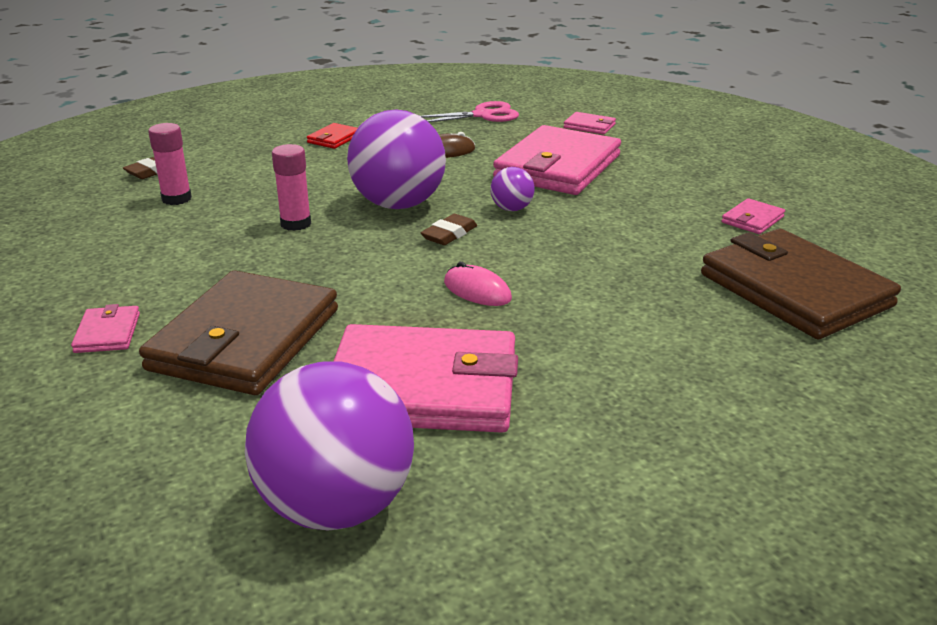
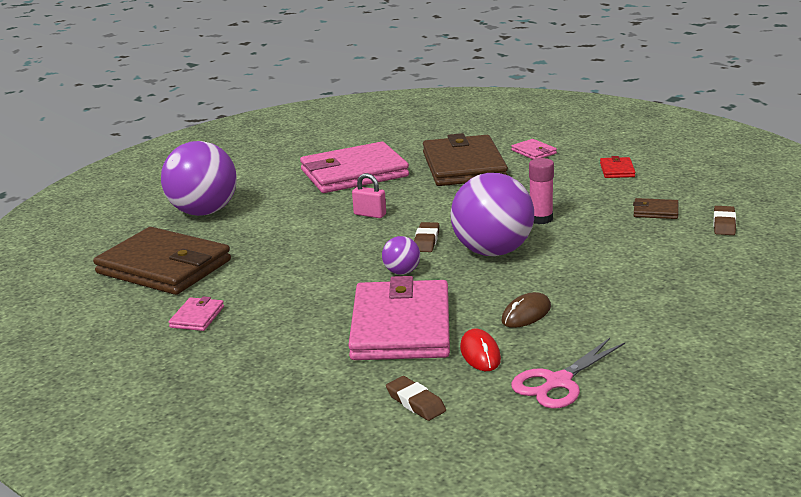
camera: 155 degrees right, 5 degrees down
pink glue stick [148,123,192,205] -> brown wallet [633,198,678,219]
purple ball [245,361,414,530] -> purple ball moved to [161,141,237,216]
red wallet [307,123,358,149] -> red wallet moved to [600,156,636,178]
pink mouse [444,262,512,306] -> pink padlock [352,173,386,218]
pink wallet [564,112,616,135] -> brown eraser [386,376,446,421]
none -> red mouse [460,329,501,371]

